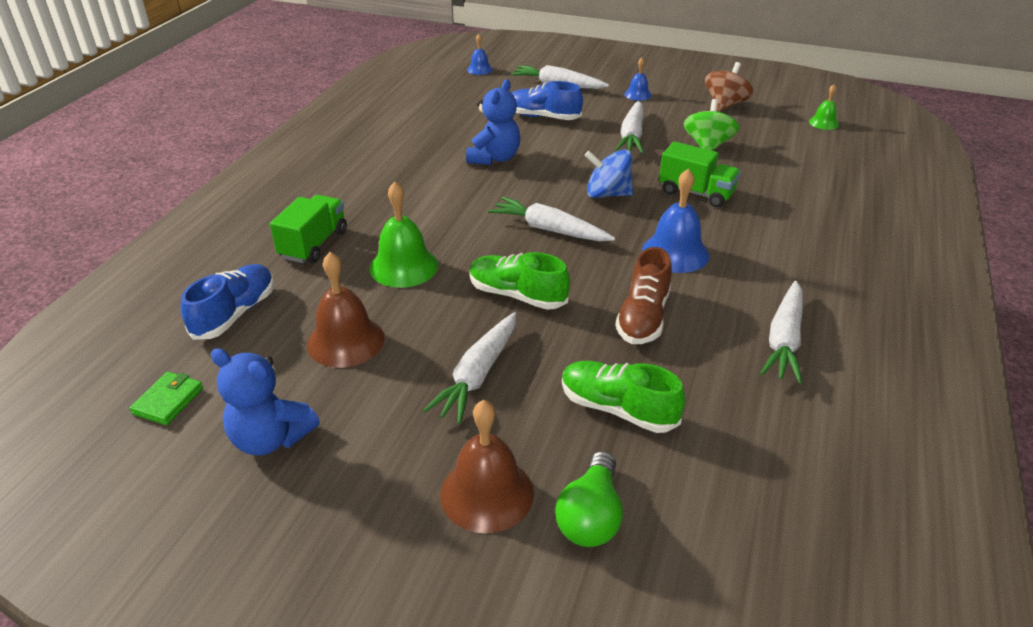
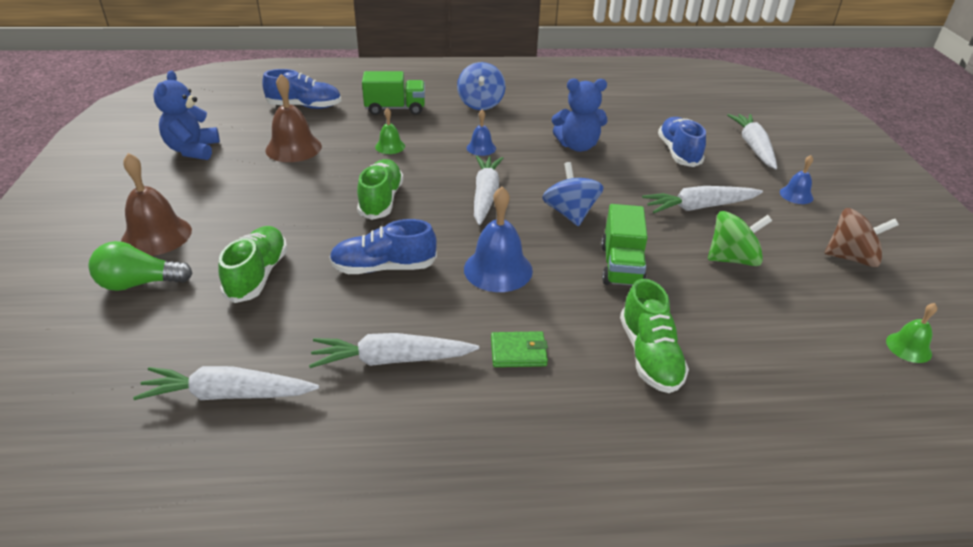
camera: 65 degrees right, 0 degrees up
green wallet [130,372,203,425] -> green wallet moved to [491,331,548,367]
green bell [370,181,438,288] -> green bell [375,108,405,154], size x0.55
white carrot [423,312,516,424] -> white carrot moved to [133,366,319,400]
blue bell [467,34,493,75] -> blue bell moved to [467,110,496,156]
brown shoe [615,247,672,344] -> blue shoe [329,219,437,274]
none -> blue spinning top [457,62,506,110]
none -> green shoe [620,279,689,393]

